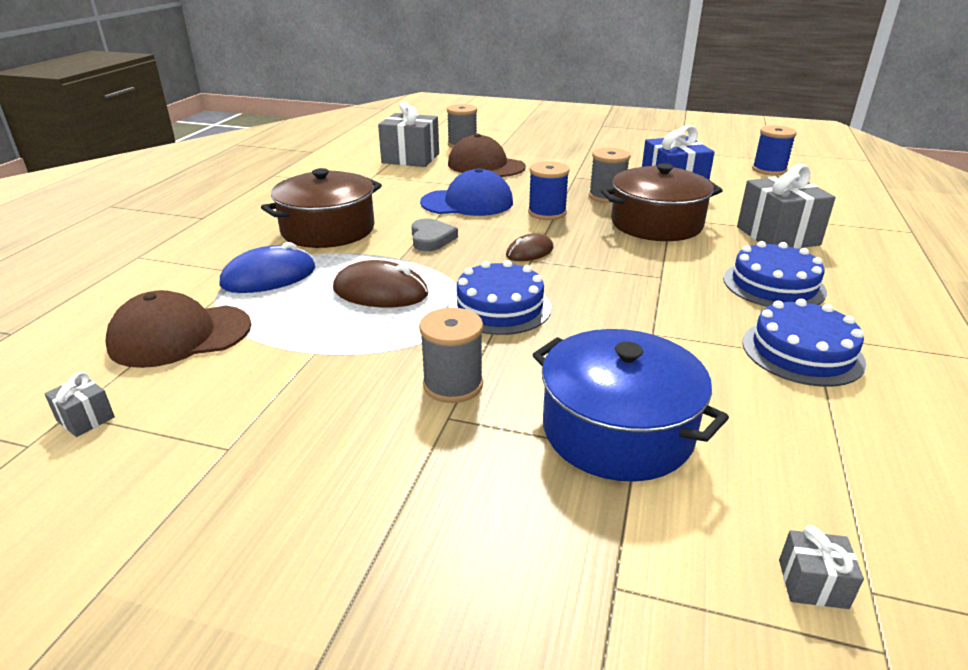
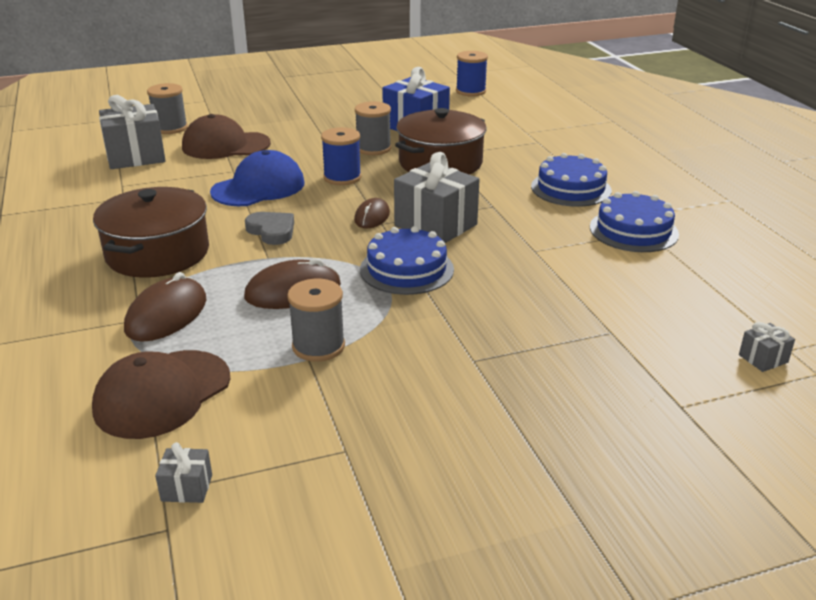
camera: 35 degrees left, 0 degrees up
blue mouse [220,242,316,293] -> brown mouse [124,272,206,342]
grey spool [419,308,483,403] -> grey spool moved to [287,279,345,362]
blue pot [532,329,729,482] -> none
grey gift [737,164,836,249] -> grey gift moved to [394,152,480,243]

